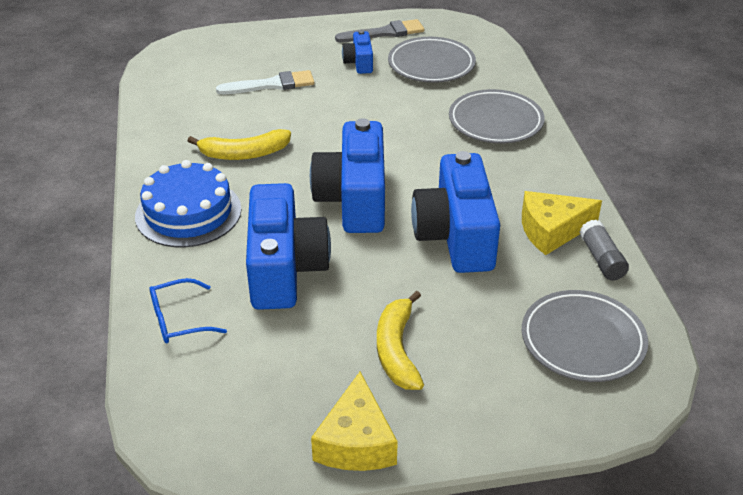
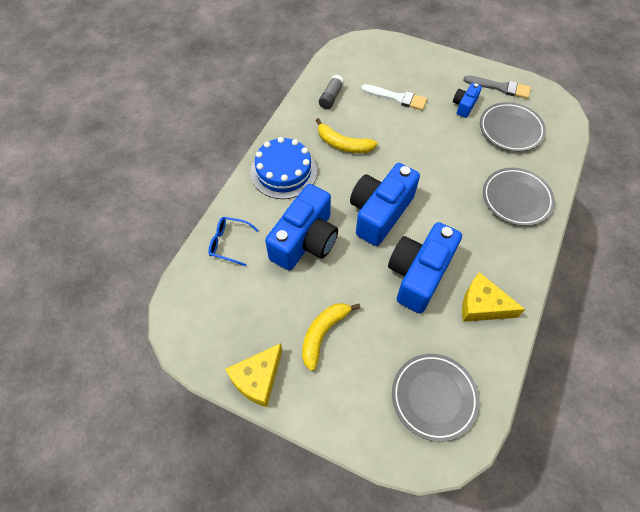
camera: 35 degrees right, 20 degrees up
grey glue stick [580,220,629,280] -> grey glue stick moved to [319,75,344,109]

